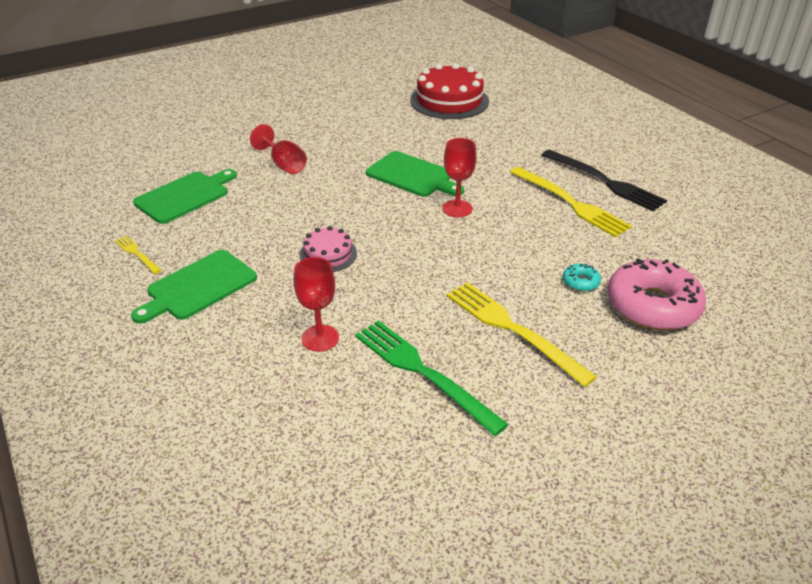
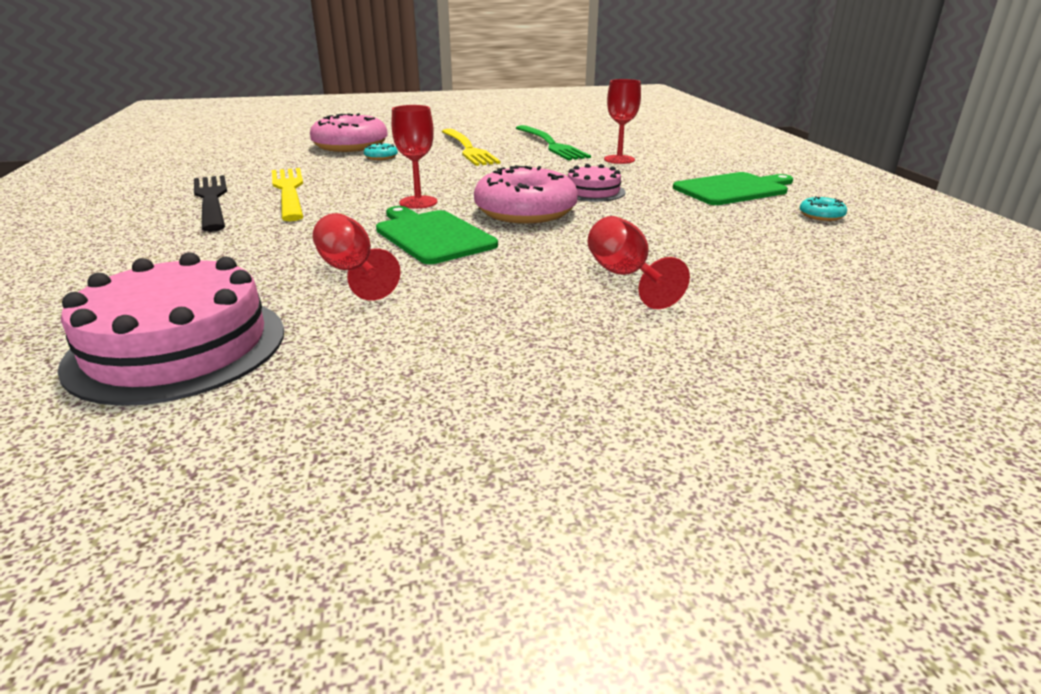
camera: 160 degrees left, 10 degrees down
yellow fork [114,236,161,274] -> turquoise donut [800,196,847,221]
green cutting board [133,169,237,224] -> none
red cake [410,63,489,119] -> pink cake [57,252,284,406]
none -> red goblet [313,213,401,301]
none -> pink donut [474,165,578,223]

